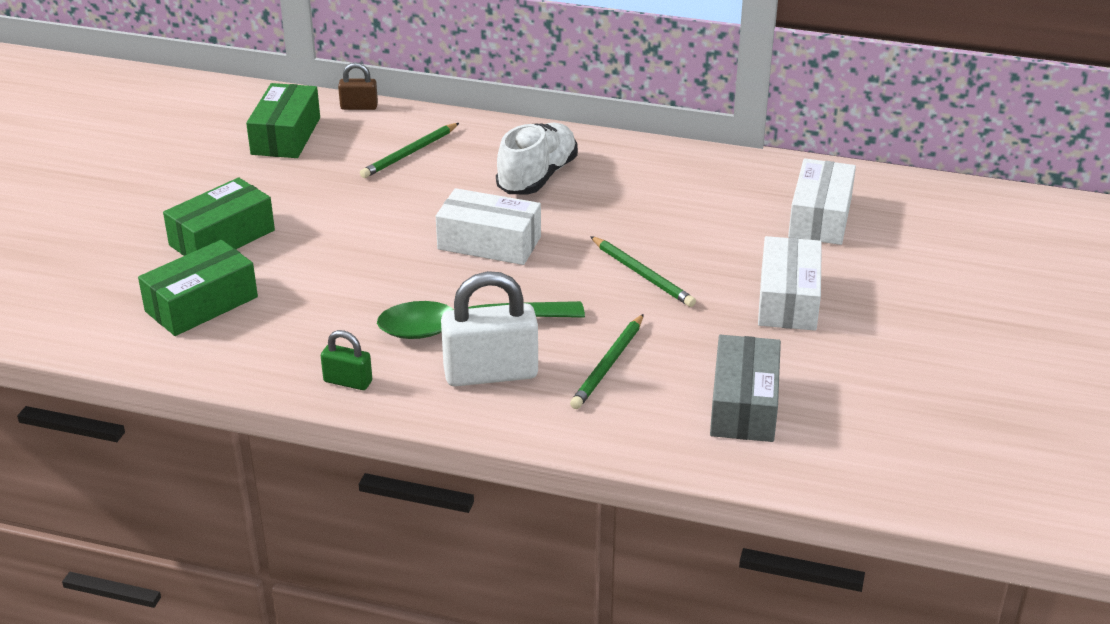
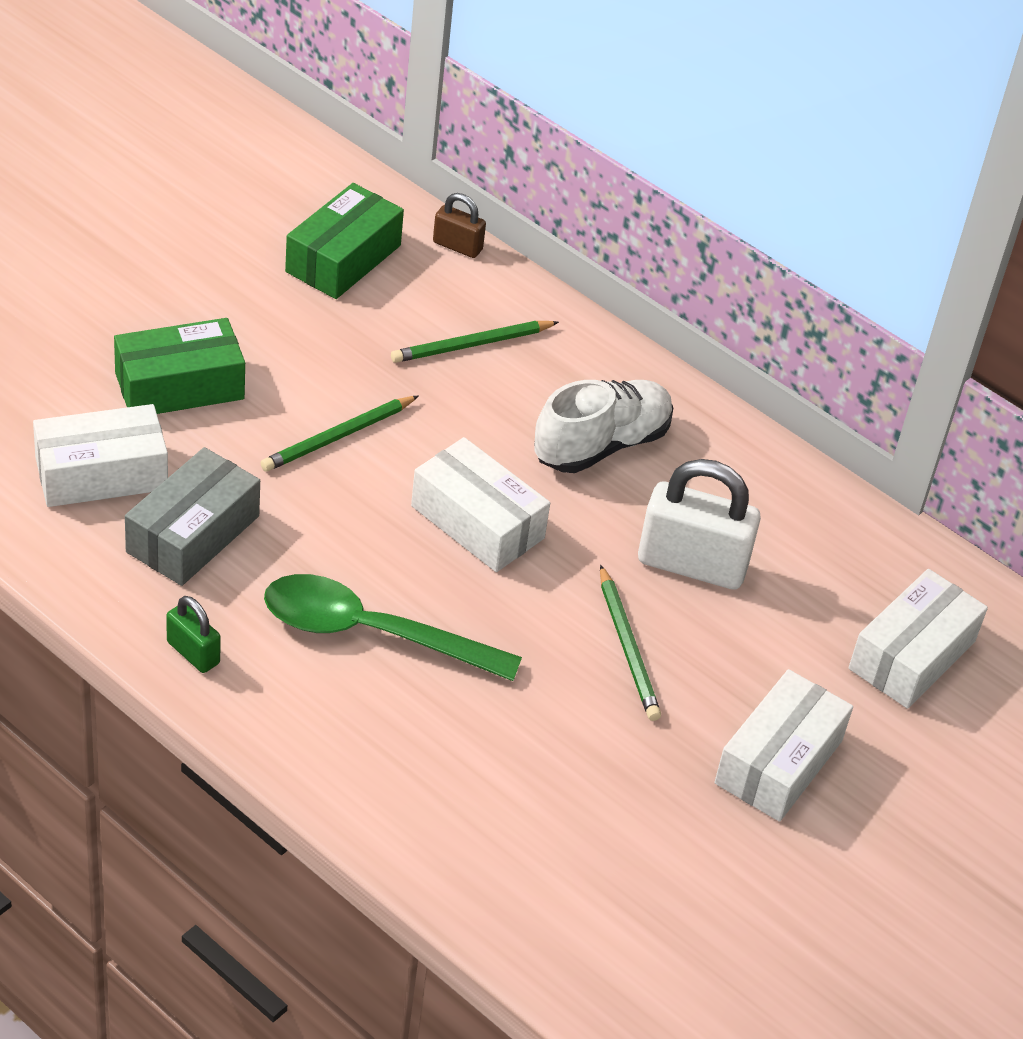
camera: 20 degrees right, 10 degrees up
green box [138,240,258,336] -> white box [33,404,168,507]
white padlock [441,271,538,387] -> white padlock moved to [638,459,761,590]
green pencil [570,314,644,409] -> green pencil moved to [260,396,418,472]
grey box [710,335,781,442] -> grey box moved to [125,447,260,586]

